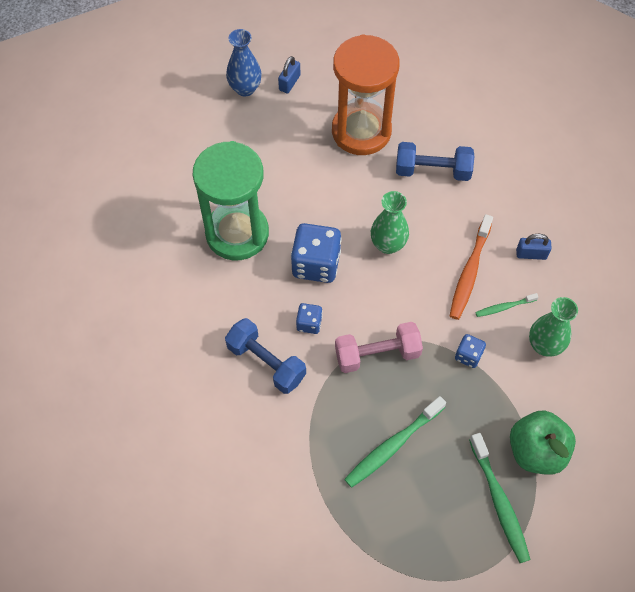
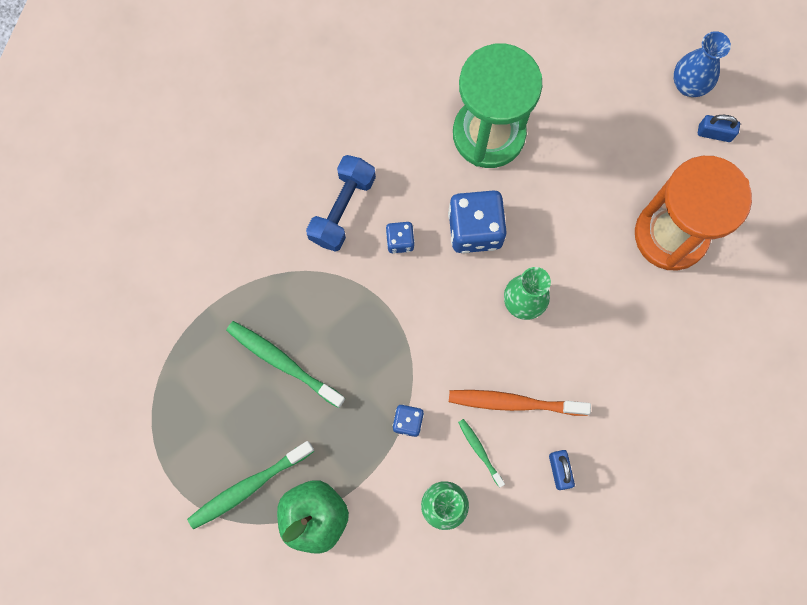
camera: 75 degrees right, 15 degrees up
pink dumbbell [335,322,423,373] -> none
blue dumbbell [396,142,474,181] -> none

